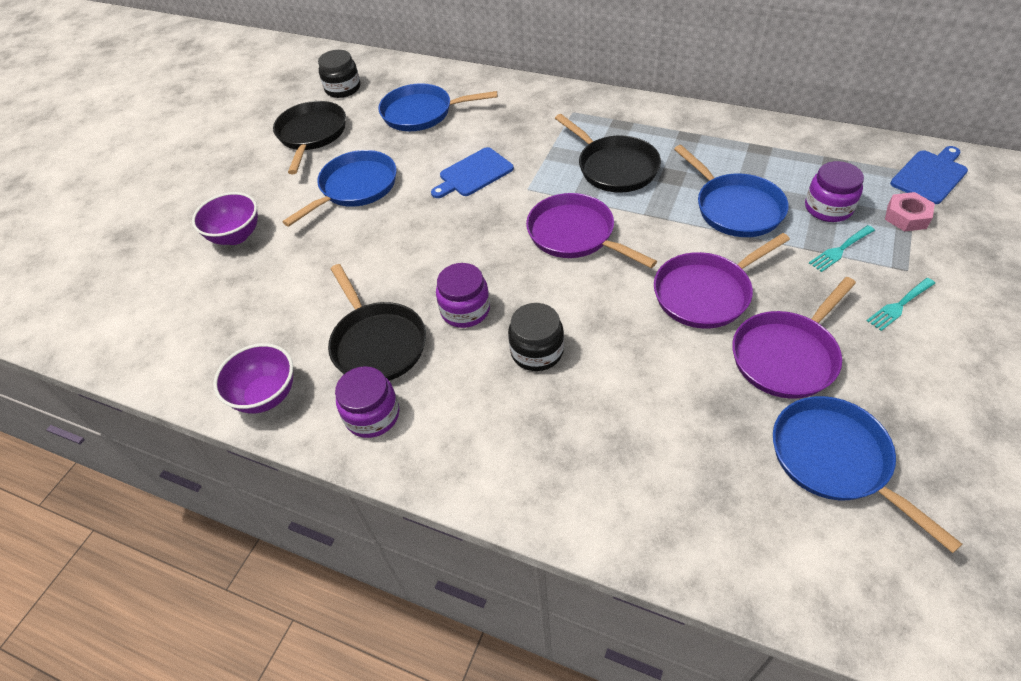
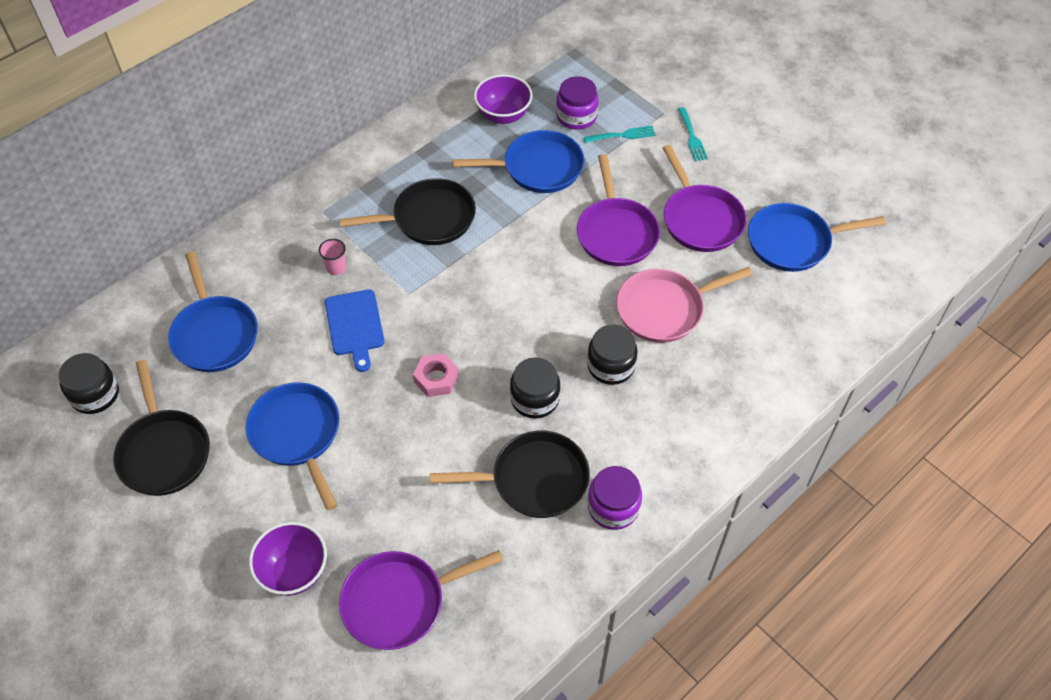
camera: 70 degrees left, 5 degrees up
purple bowl [213,343,293,413] -> purple bowl moved to [474,74,533,124]
black pan [273,101,346,174] -> black pan turned 135 degrees counterclockwise [113,360,210,496]
blue pan [379,83,498,131] -> blue pan turned 45 degrees counterclockwise [168,252,258,372]
purple jar [436,263,490,328] -> black jar [510,357,560,419]
purple pan [526,193,657,268] -> purple pan moved to [339,550,503,650]
turquoise fork [809,225,875,272] -> turquoise fork turned 90 degrees counterclockwise [584,126,655,143]
pink nut [885,192,935,232] -> pink nut moved to [413,353,459,397]
blue cutting board [890,146,968,204] -> none
none -> pink cup [318,239,346,275]
none -> pink pan [617,267,753,343]

